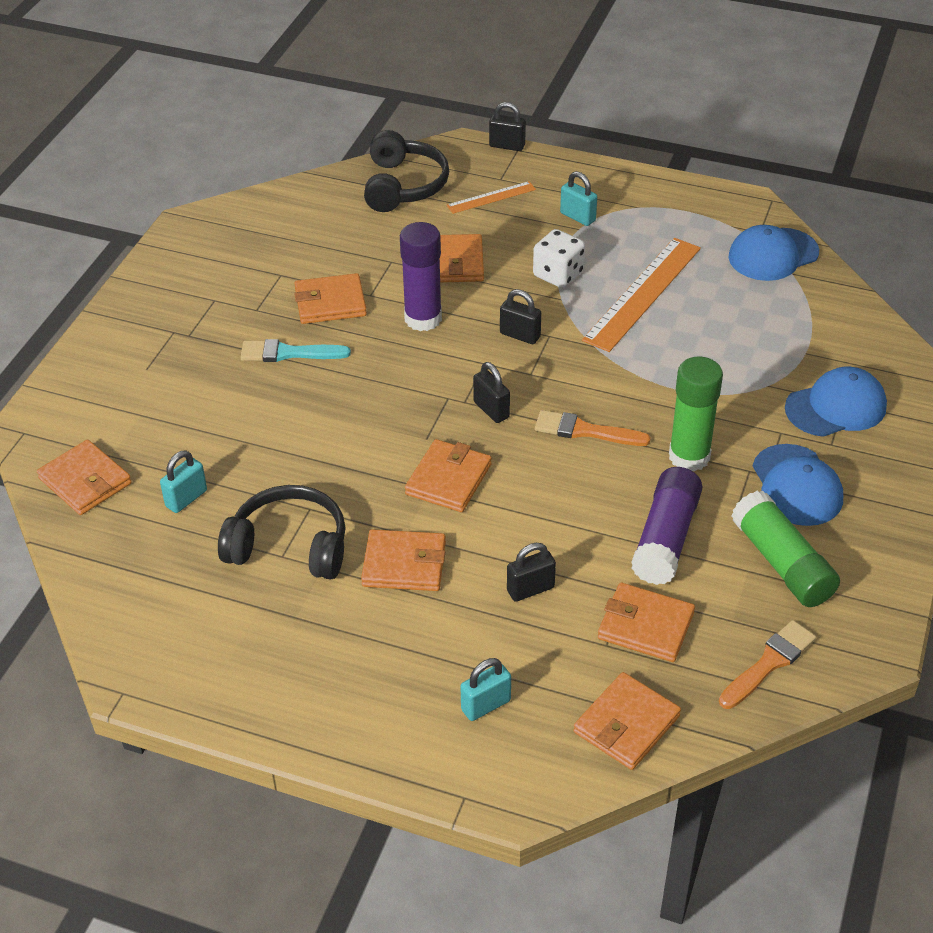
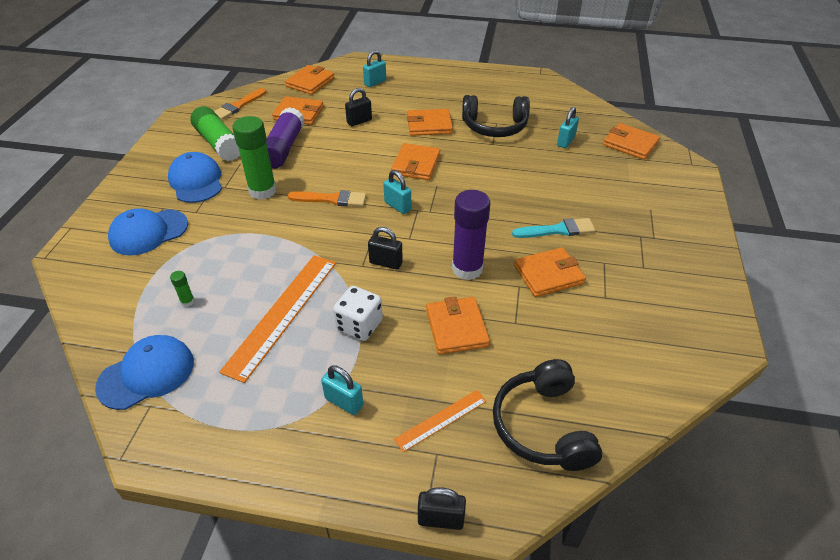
camera: 170 degrees right, 0 degrees up
black padlock [473,362,510,423] -> turquoise padlock [383,170,411,214]
none -> green glue stick [170,271,195,307]

